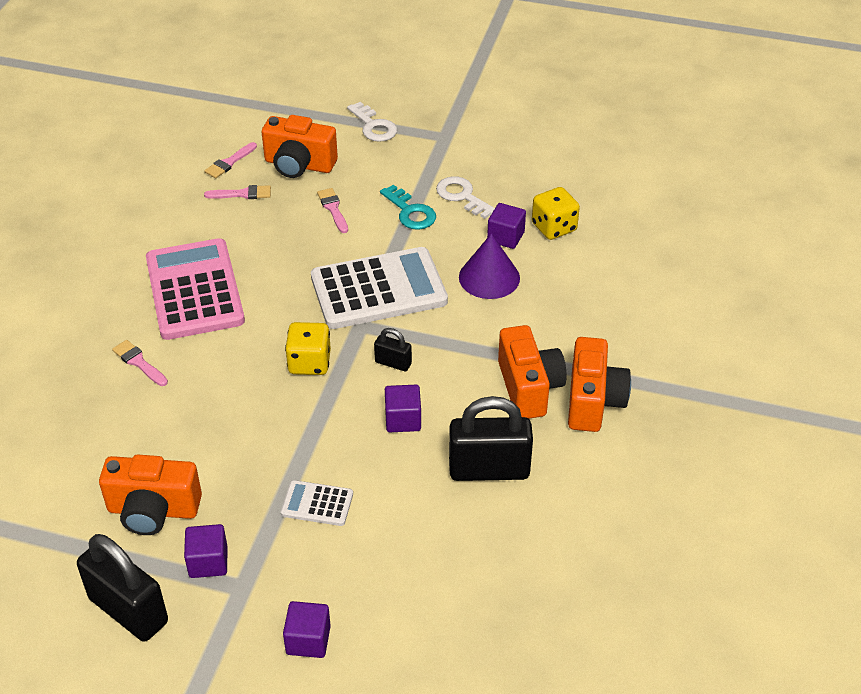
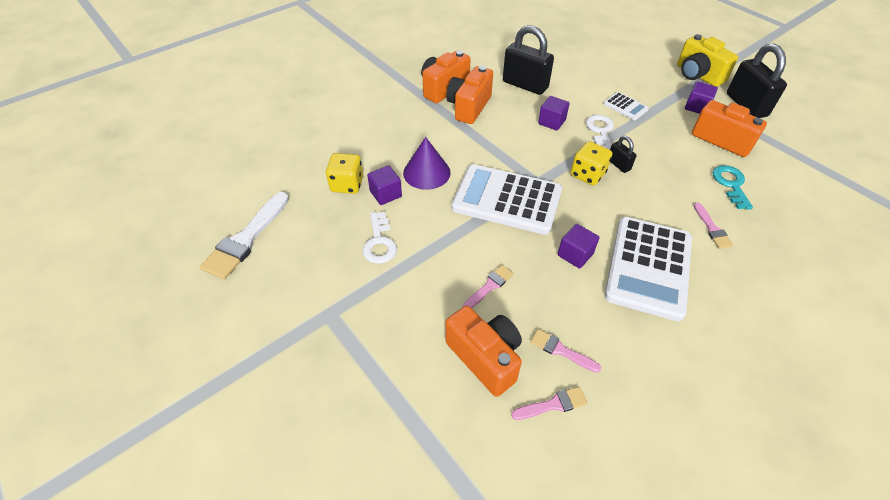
camera: 145 degrees left, 5 degrees up
pink calculator [146,238,245,340] -> white calculator [604,217,692,321]
purple cube [283,601,331,658] -> purple cube moved to [558,224,599,269]
pink brush [317,188,348,233] -> pink brush turned 150 degrees counterclockwise [463,265,514,308]
white key [347,102,397,142] -> white key moved to [586,115,614,150]
black padlock [374,328,412,371] -> black padlock moved to [610,136,636,173]
turquoise key [380,184,436,230] -> turquoise key moved to [713,165,753,210]
none -> white brush [200,192,289,280]
none -> yellow camera [677,34,738,87]

